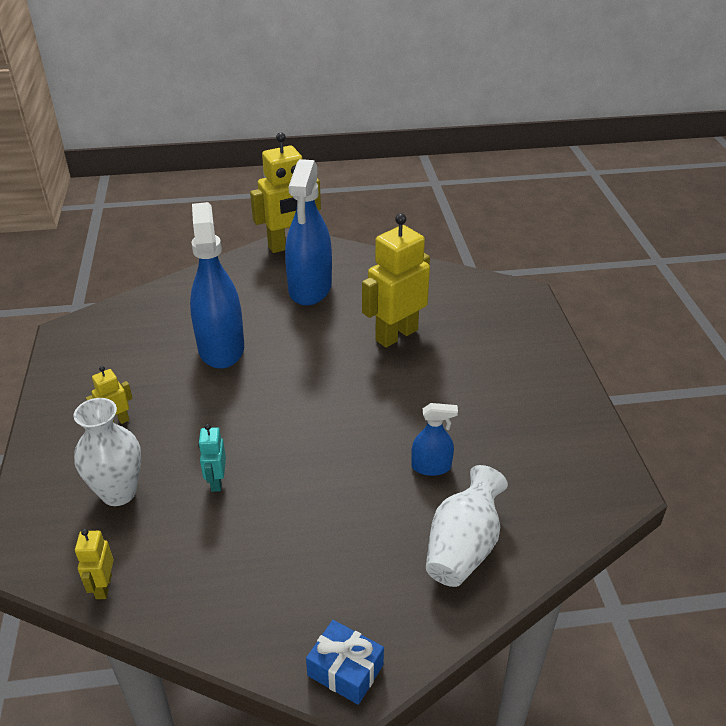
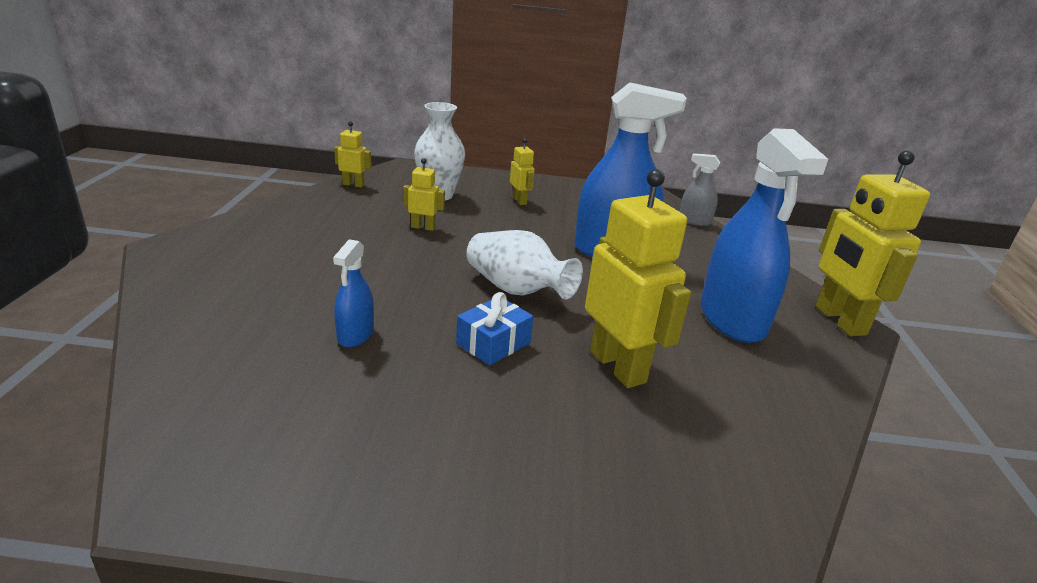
camera: 100 degrees right, 10 degrees down
turquoise robot [198,424,226,492] -> yellow robot [403,158,445,231]
blue spray bottle [285,159,332,306] -> blue spray bottle turned 120 degrees counterclockwise [701,128,828,343]
blue gift [306,620,384,705] -> blue gift moved to [456,292,533,365]
white vase [426,465,508,587] -> white vase moved to [466,230,583,299]
none -> grey spray bottle [680,153,720,226]

